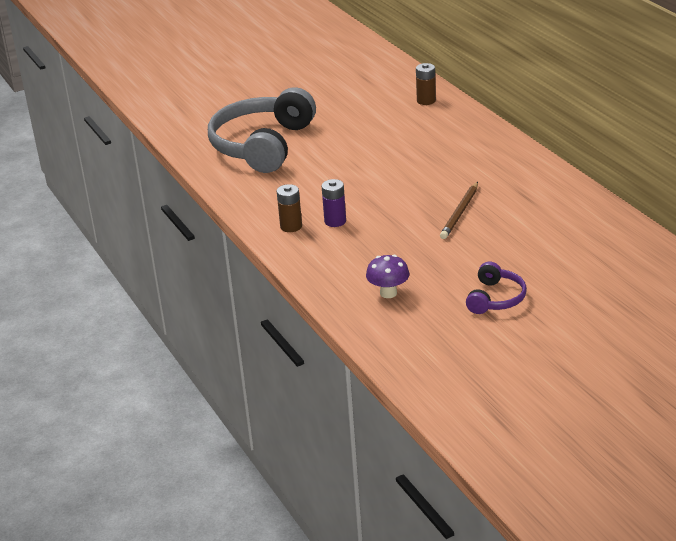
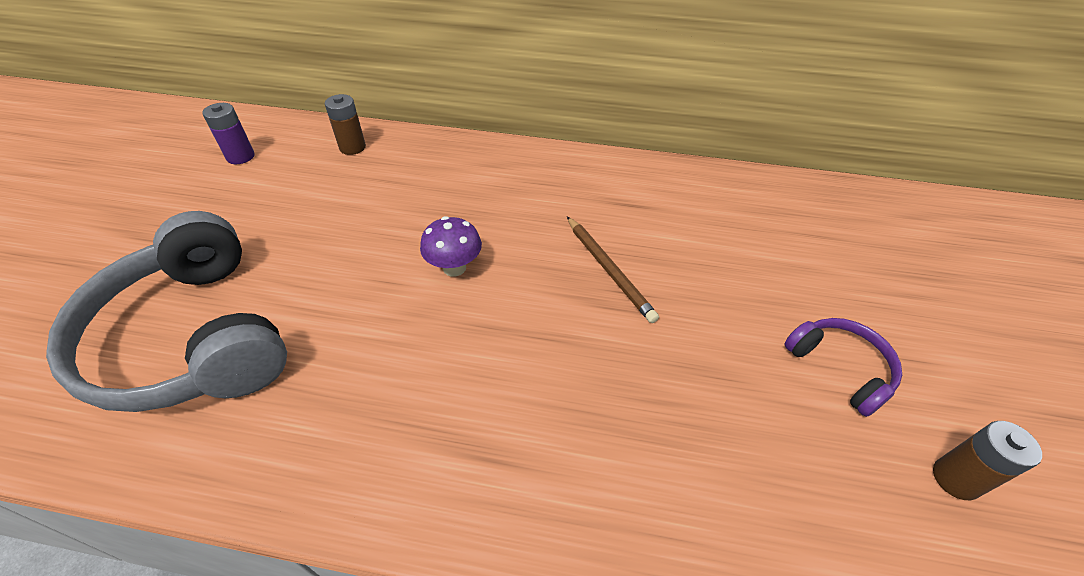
camera: 55 degrees left, 15 degrees up
brown battery [277,184,302,232] -> brown battery moved to [933,421,1042,500]
purple battery [322,179,346,227] -> purple battery moved to [202,103,255,164]
purple mushroom [366,255,409,298] -> purple mushroom moved to [420,216,482,277]

